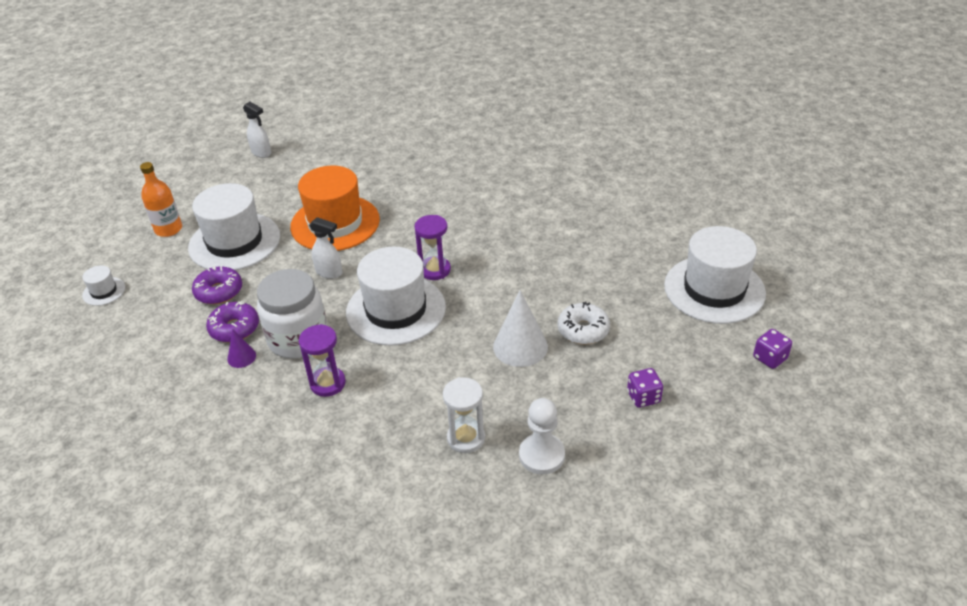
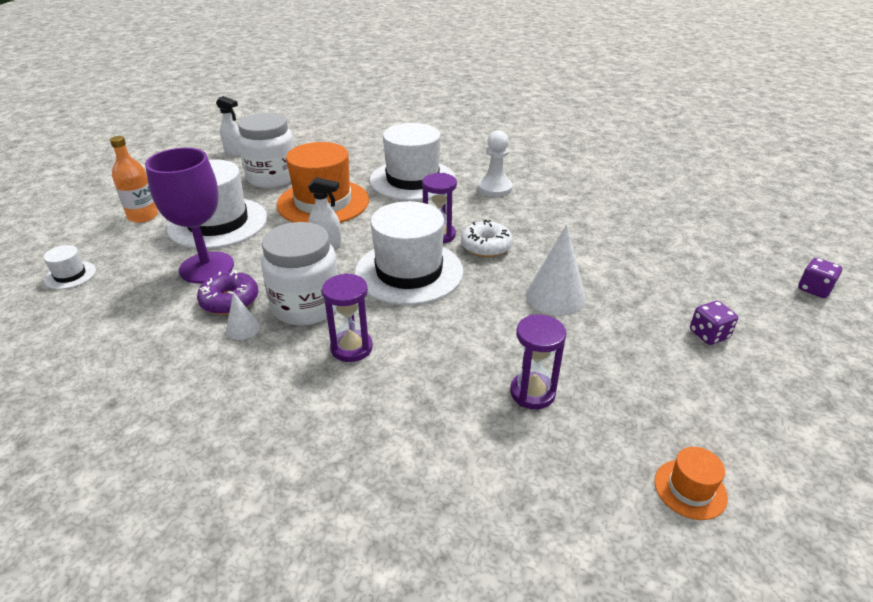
camera: 10 degrees left, 5 degrees down
purple donut [192,265,242,304] -> purple goblet [145,148,234,283]
purple cone [227,329,256,368] -> white cone [226,292,260,340]
white hourglass [443,377,485,453] -> purple hourglass [510,315,567,409]
white pawn [519,398,565,474] -> white pawn moved to [478,130,513,197]
white donut [558,301,610,345] -> white donut moved to [461,219,513,257]
white hat [664,226,766,324] -> white hat moved to [370,123,456,201]
none -> white jar [238,113,295,188]
none -> orange hat [654,447,728,520]

